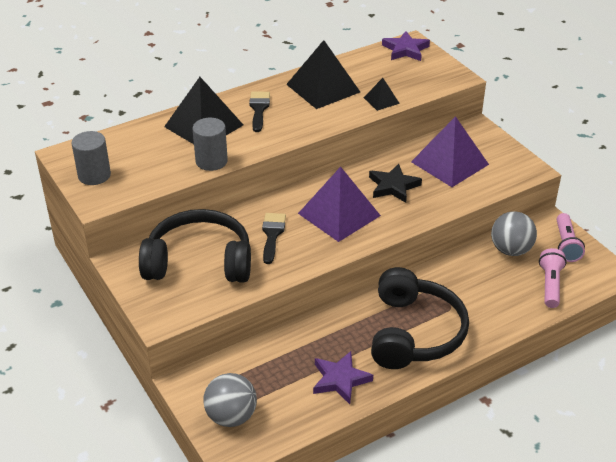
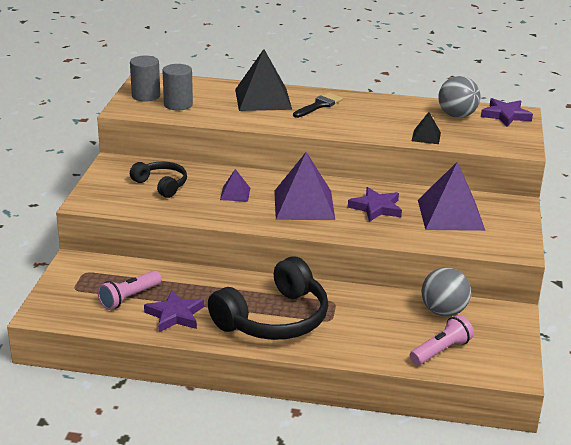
camera: 40 degrees right, 10 degrees down
black headphones [139,209,251,283] -> black headphones [130,162,187,198], size x0.55
grey cylinder [193,118,228,171] -> grey cylinder moved to [162,64,193,110]
grey ball [203,373,257,427] -> grey ball moved to [438,76,480,118]
black brush [262,213,286,264] -> purple pyramid [220,169,250,202]
black pyramid [286,40,360,109] -> none
black star [369,164,422,203] -> purple star [348,187,402,222]
pink flashlight [556,213,585,262] -> pink flashlight moved to [97,271,162,310]

